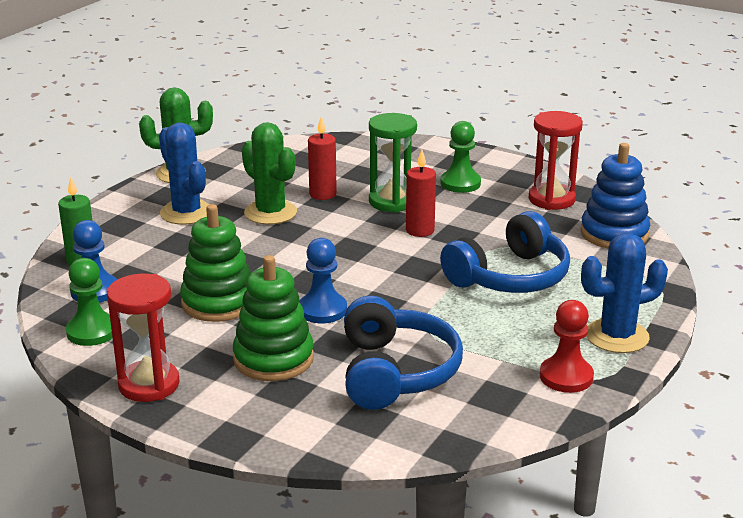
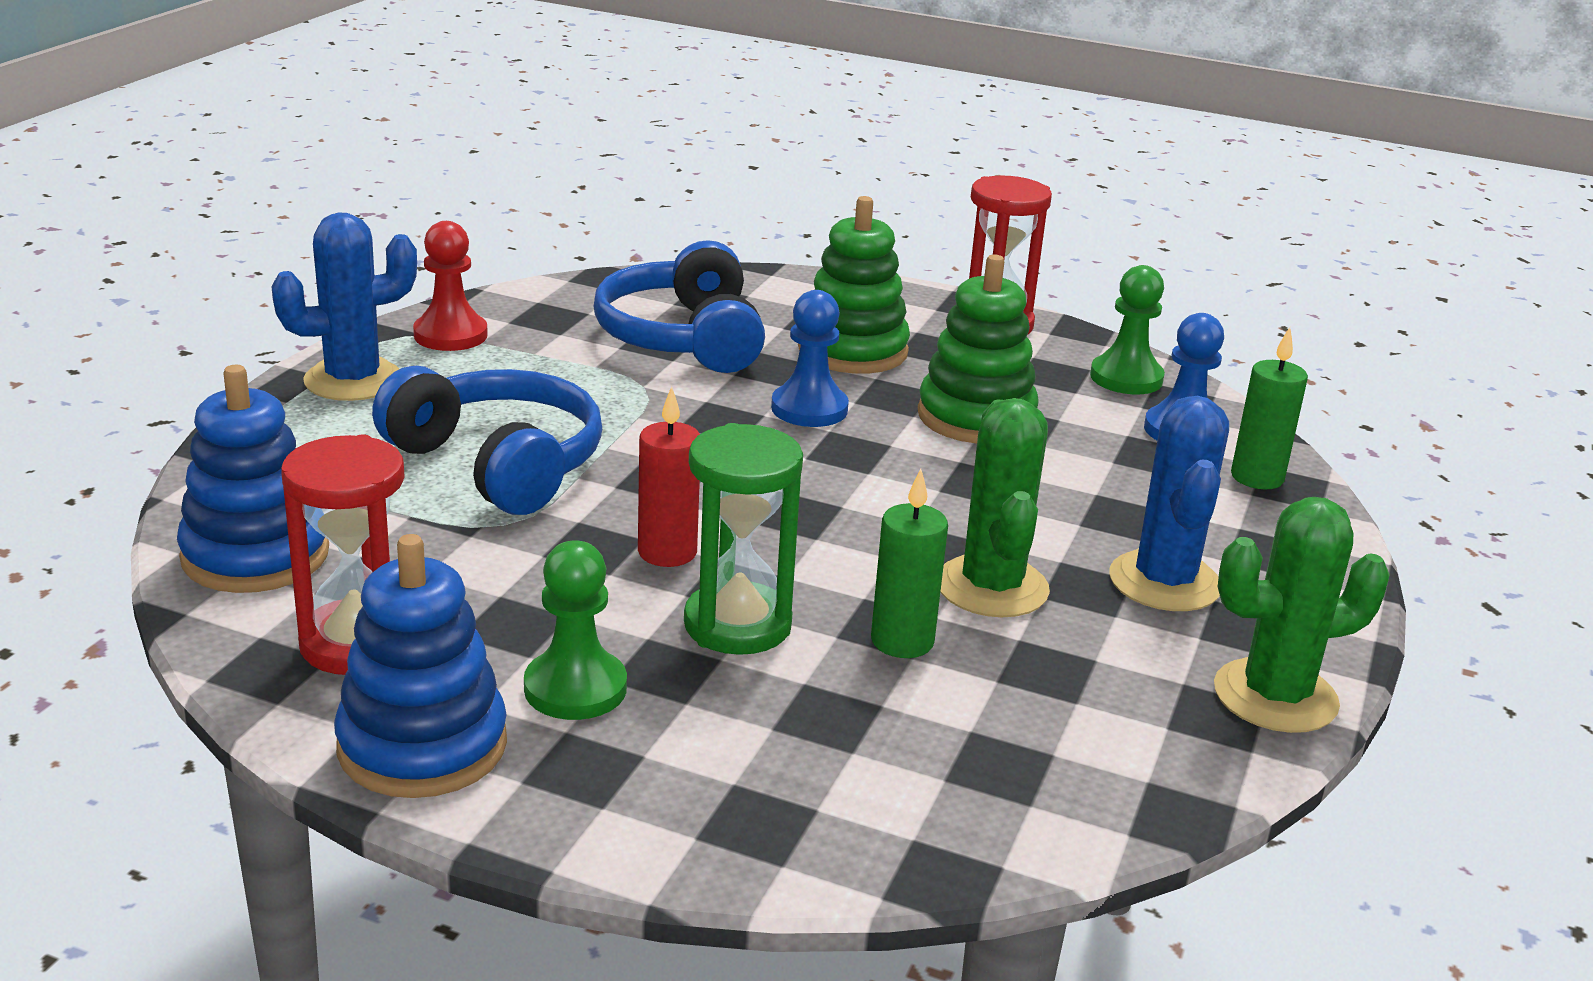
camera: 170 degrees right, 0 degrees up
blue cactus [159,122,210,225] -> blue cactus turned 45 degrees clockwise [1110,396,1229,611]
green cactus [242,122,297,225] -> green cactus turned 45 degrees clockwise [941,398,1050,617]
red candle [308,116,337,200] -> green candle [871,469,948,658]
blue headphones [440,211,570,293] -> blue headphones turned 90 degrees clockwise [372,366,602,515]
none -> blue stacking toy [334,534,507,798]

